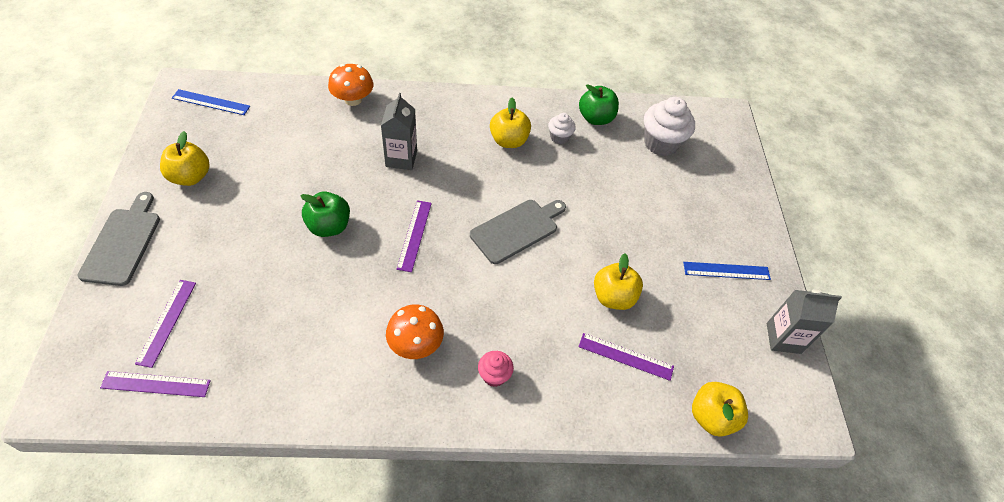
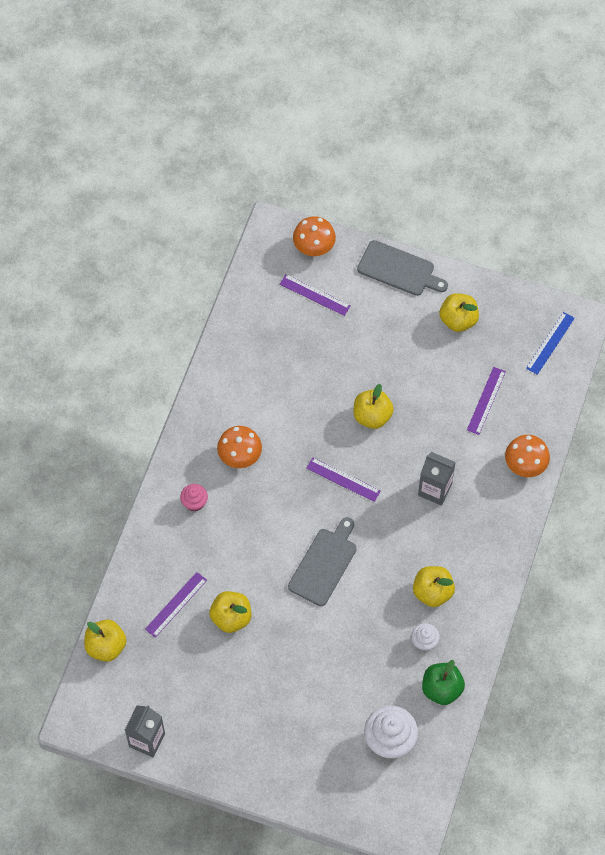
camera: 115 degrees right, 10 degrees up
purple ruler [100,371,211,397] -> purple ruler moved to [467,367,506,435]
green apple [300,192,350,237] -> yellow apple [354,384,394,429]
grey cutting board [470,200,566,264] -> grey cutting board turned 135 degrees counterclockwise [288,517,357,606]
blue ruler [683,262,771,280] -> none
none -> orange mushroom [293,216,336,256]

